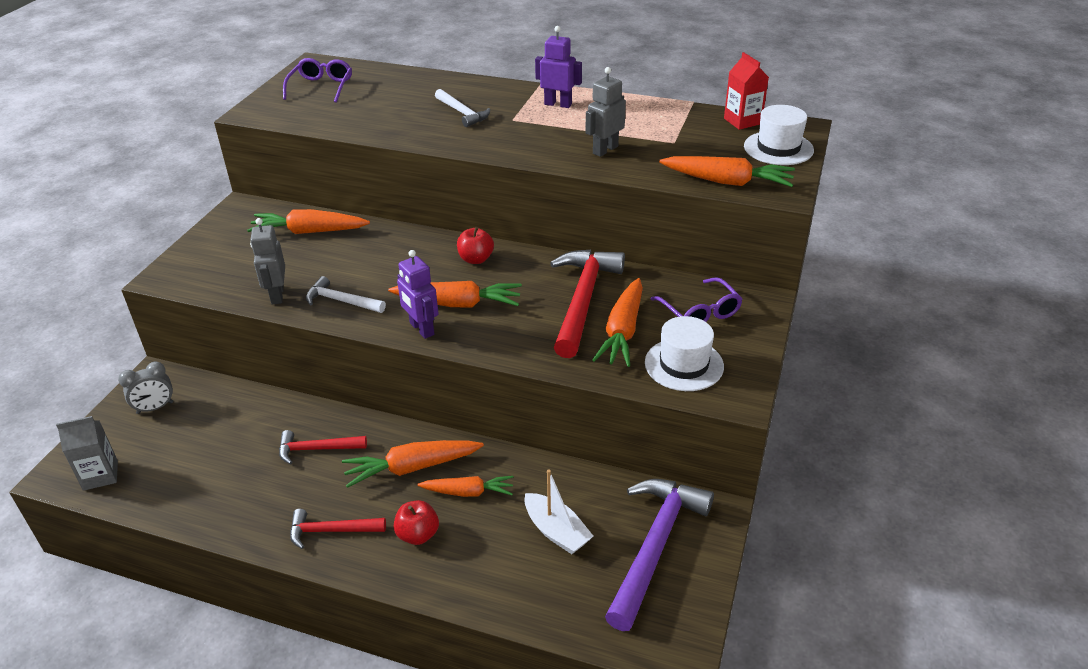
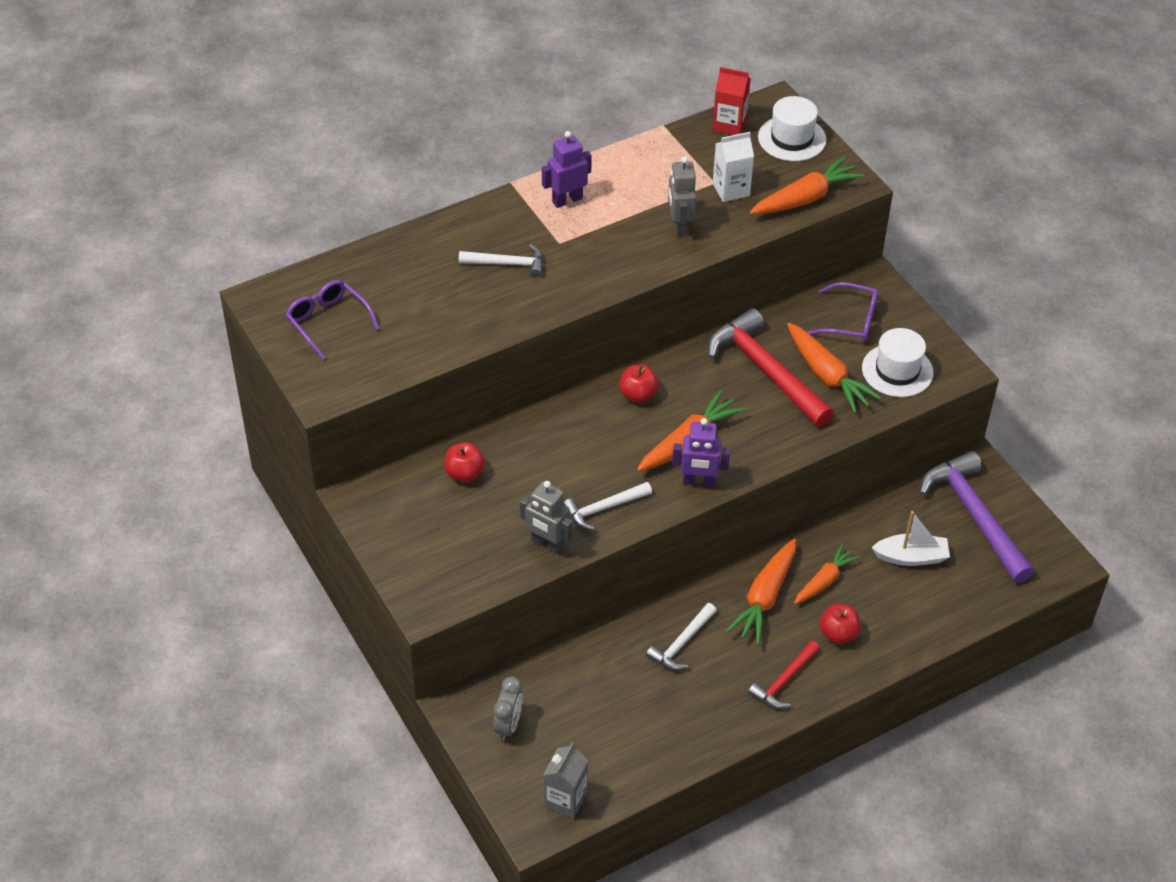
camera: 50 degrees left, 10 degrees up
orange carrot [247,209,370,234] -> red apple [445,442,485,482]
red hammer [279,430,367,464] -> white hammer [646,603,717,670]
none -> white carton [713,132,754,202]

